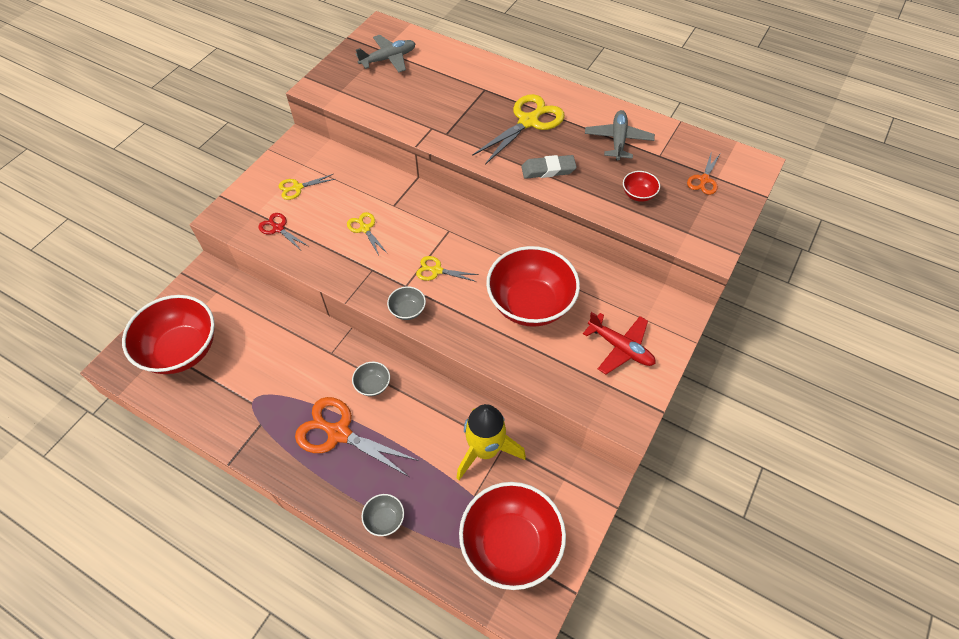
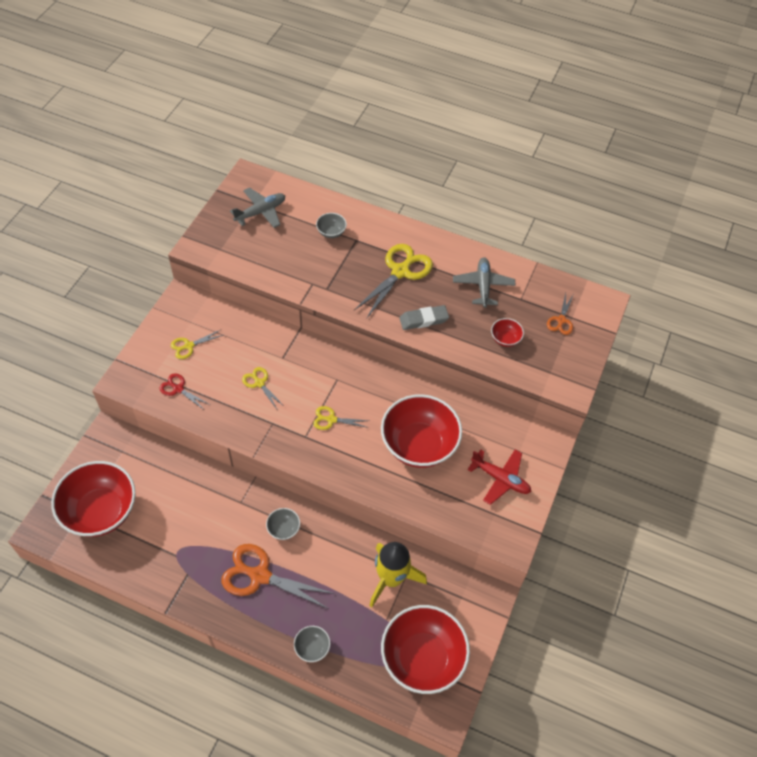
camera: 10 degrees left, 0 degrees up
grey bowl [387,286,426,320] -> grey bowl moved to [316,213,347,238]

